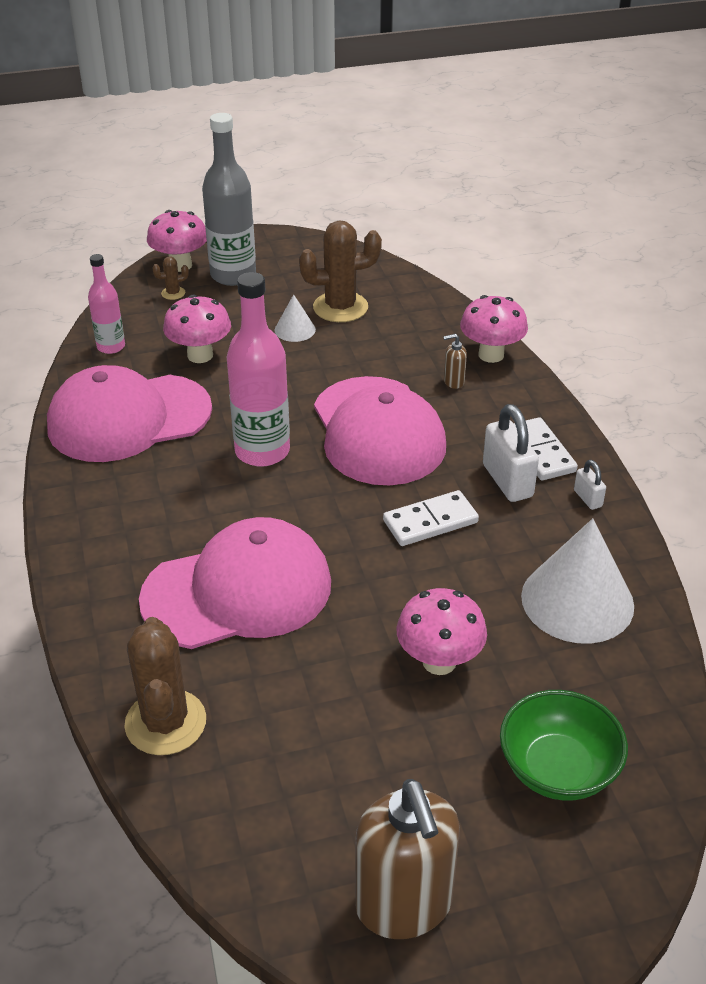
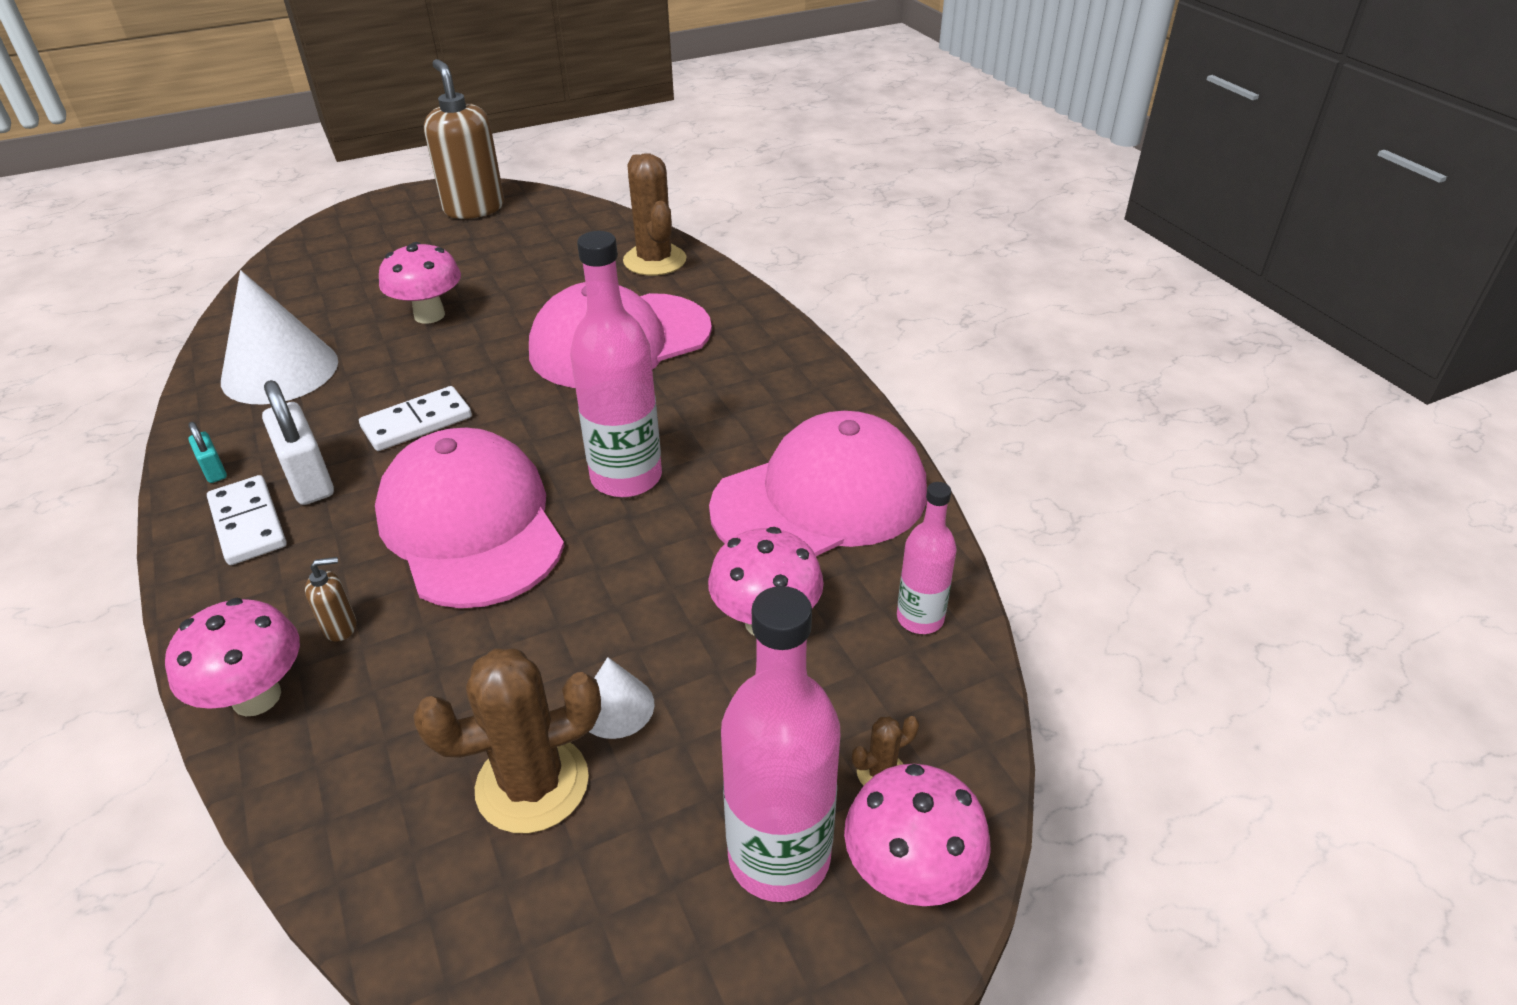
camera: 170 degrees right, 0 degrees up
grey bottle [202,113,256,286] -> pink bottle [721,586,840,902]
green bowl [500,690,628,801] -> none
white padlock [574,460,606,510] -> turquoise padlock [188,422,227,483]

